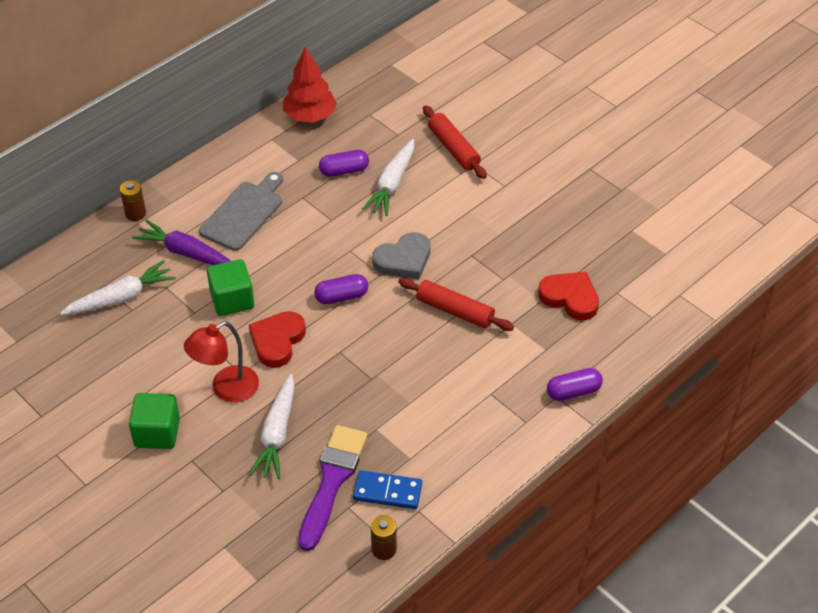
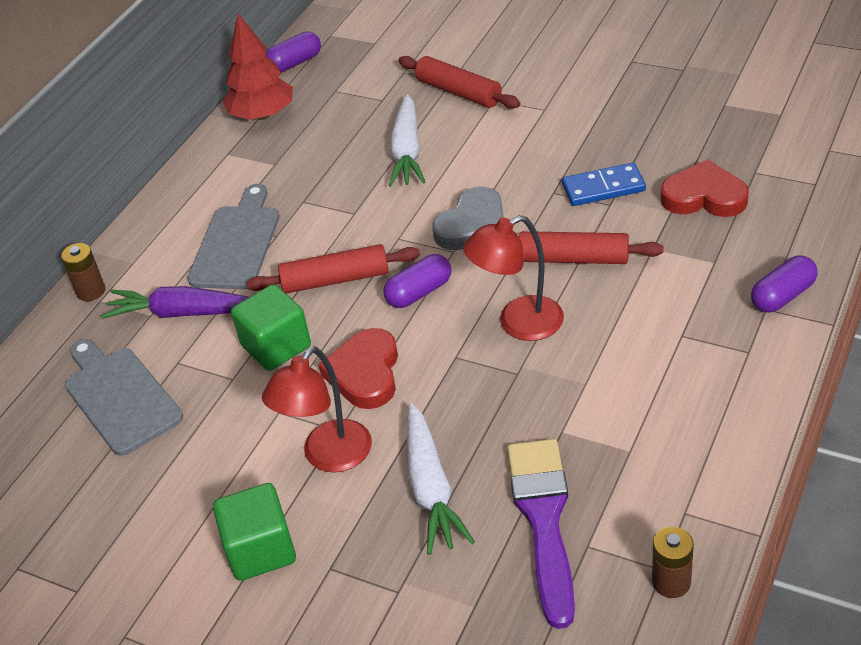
camera: 15 degrees left, 5 degrees down
white carrot [60,260,176,315] -> grey cutting board [65,339,183,456]
purple capsule [319,150,369,177] -> purple capsule moved to [266,32,321,72]
blue domino [353,471,422,509] -> blue domino moved to [562,163,646,206]
none -> red rolling pin [246,244,420,294]
none -> red lamp [463,215,564,341]

